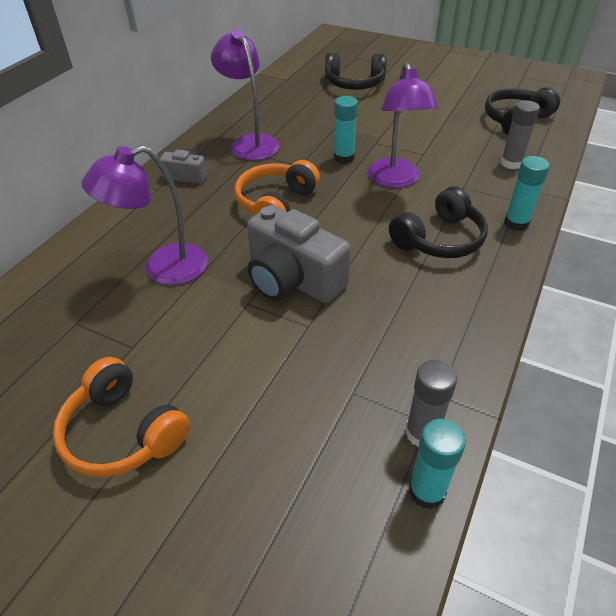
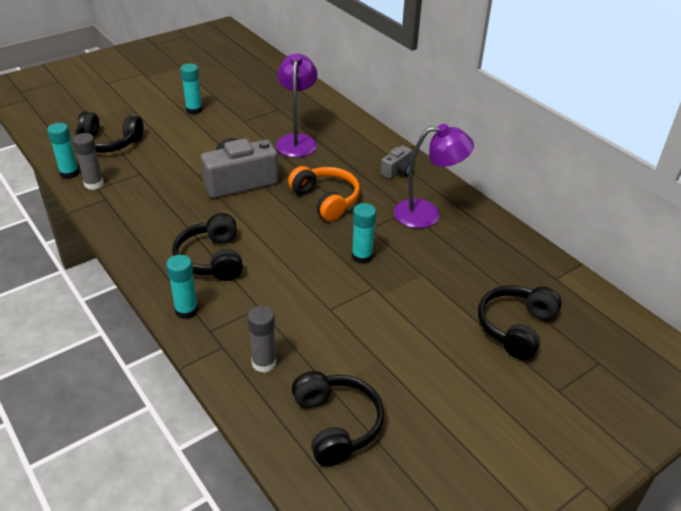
camera: 115 degrees right, 5 degrees down
orange headphones [53,357,190,477] -> turquoise glue stick [180,64,203,114]
purple lamp [368,62,438,188] -> none
none -> black headphones [75,111,143,153]

